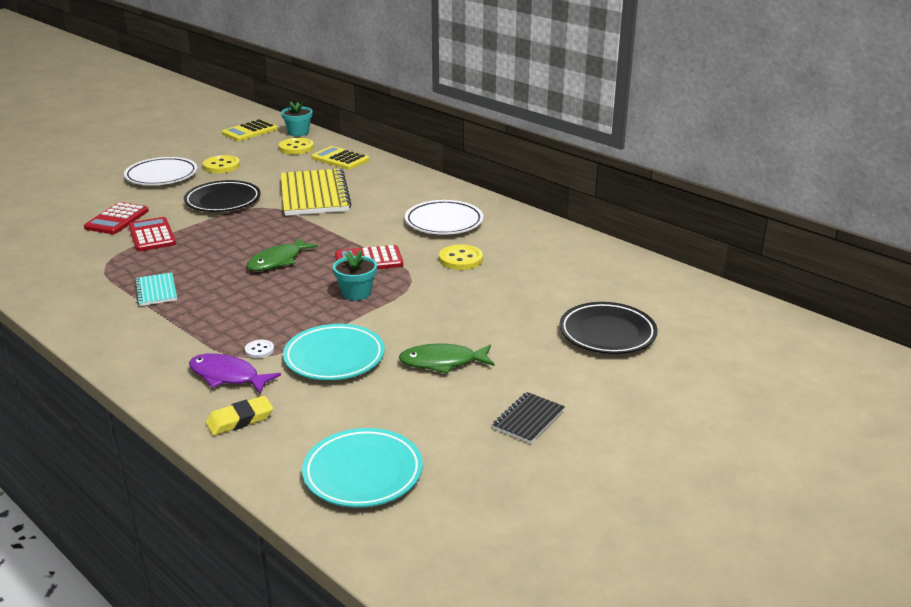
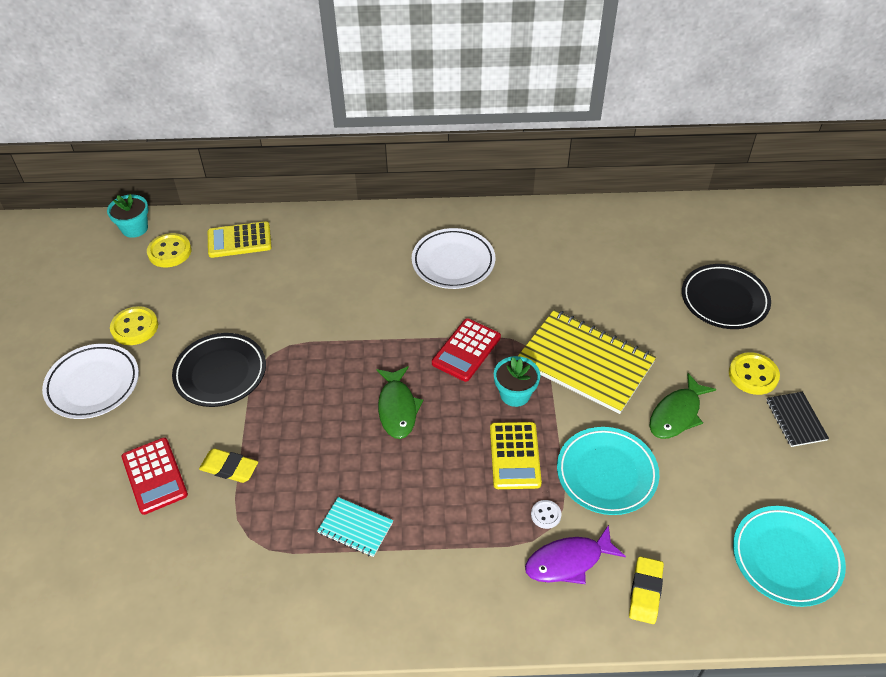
camera: 45 degrees left, 20 degrees up
red calculator [128,217,176,251] -> yellow eraser [199,448,258,483]
yellow calculator [222,119,277,141] -> yellow calculator moved to [490,422,542,489]
yellow notebook [281,169,351,216] -> yellow notebook moved to [518,309,656,414]
yellow button [439,244,483,270] -> yellow button moved to [729,352,780,395]

